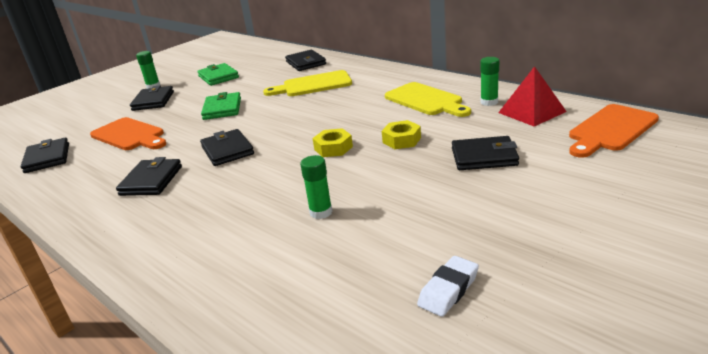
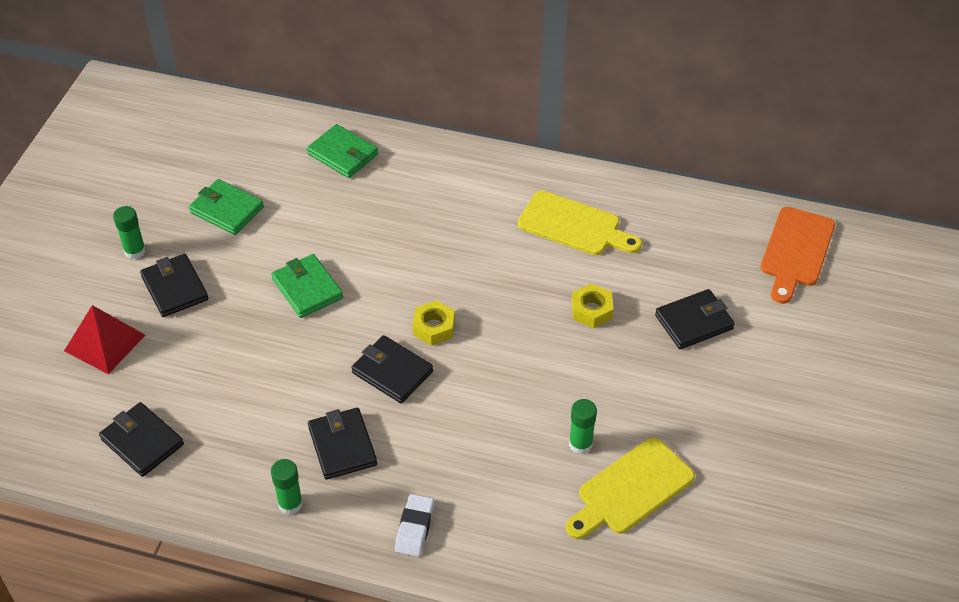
camera: 30 degrees left, 20 degrees up
orange cutting board [90,117,166,150] -> none
yellow cutting board [263,70,352,96] -> yellow cutting board moved to [565,437,695,539]
black wallet [285,50,326,71] -> green wallet [307,124,378,178]
yellow nut [313,128,353,157] -> yellow nut moved to [412,300,455,346]
white eraser [417,256,479,317] -> white eraser moved to [395,494,434,557]
green glue stick [480,57,499,106] -> green glue stick moved to [271,459,303,515]
red pyramid [498,66,567,127] -> red pyramid moved to [64,305,145,374]

